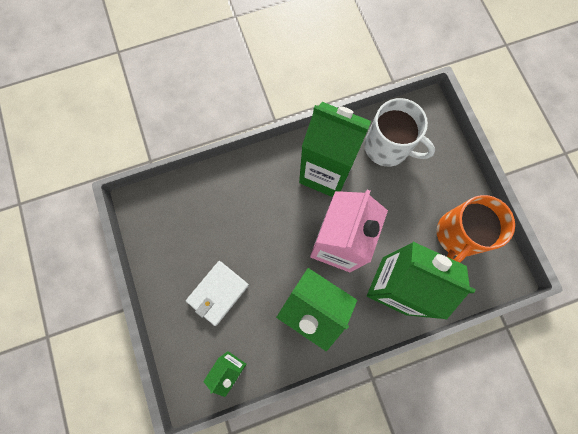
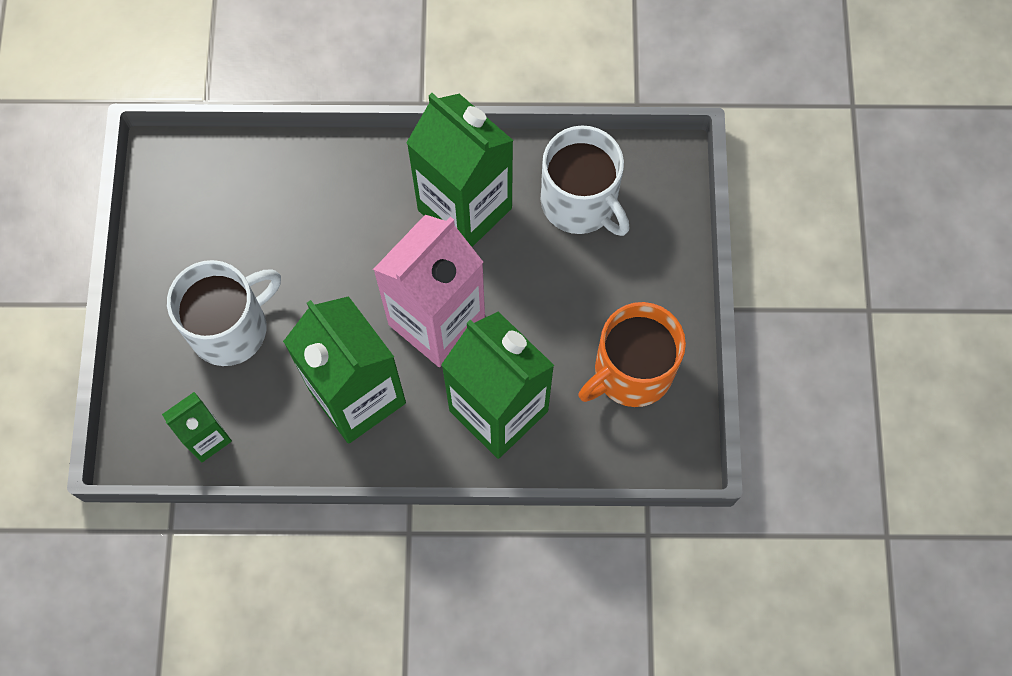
camera: 20 degrees right, 5 degrees down
white wallet [186,261,249,326] -> white mug [167,260,281,366]

